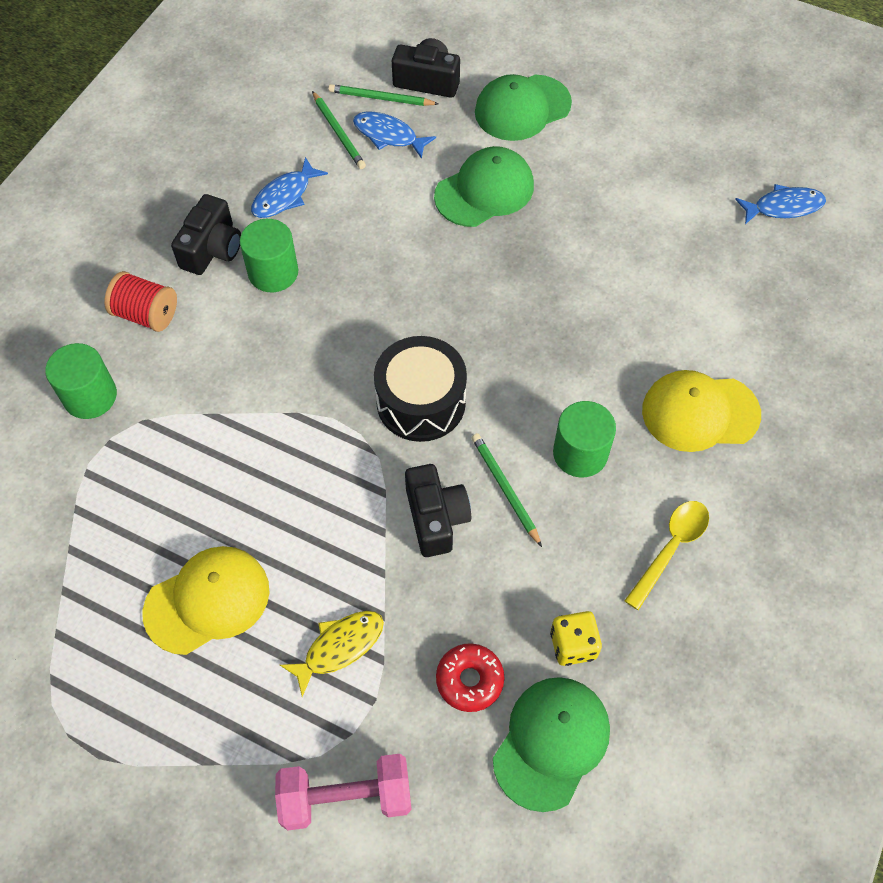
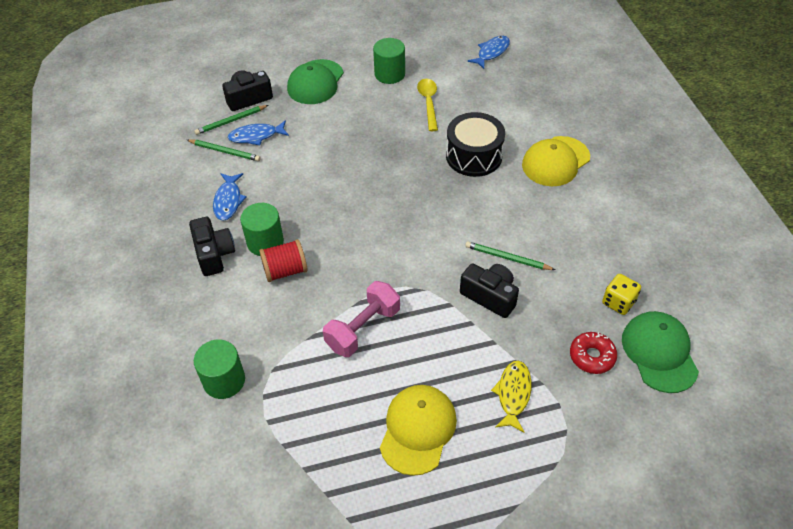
camera: 40 degrees left, 10 degrees down
red spool [104,271,177,332] -> red spool moved to [259,239,308,282]
pink dumbbell [275,754,412,830] -> pink dumbbell moved to [323,281,400,357]
black drum [374,336,467,442] -> black drum moved to [446,112,505,177]
green cap [434,146,534,227] -> none
green cylinder [553,401,616,478] -> green cylinder moved to [373,38,405,84]
yellow spoon [624,501,709,610] -> yellow spoon moved to [417,79,438,131]

